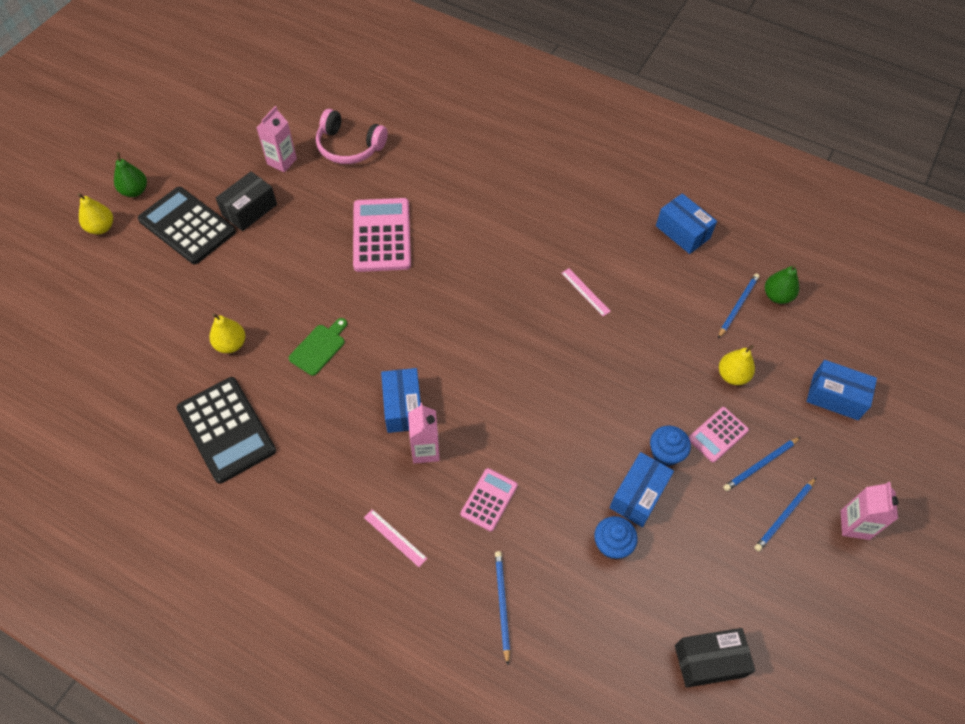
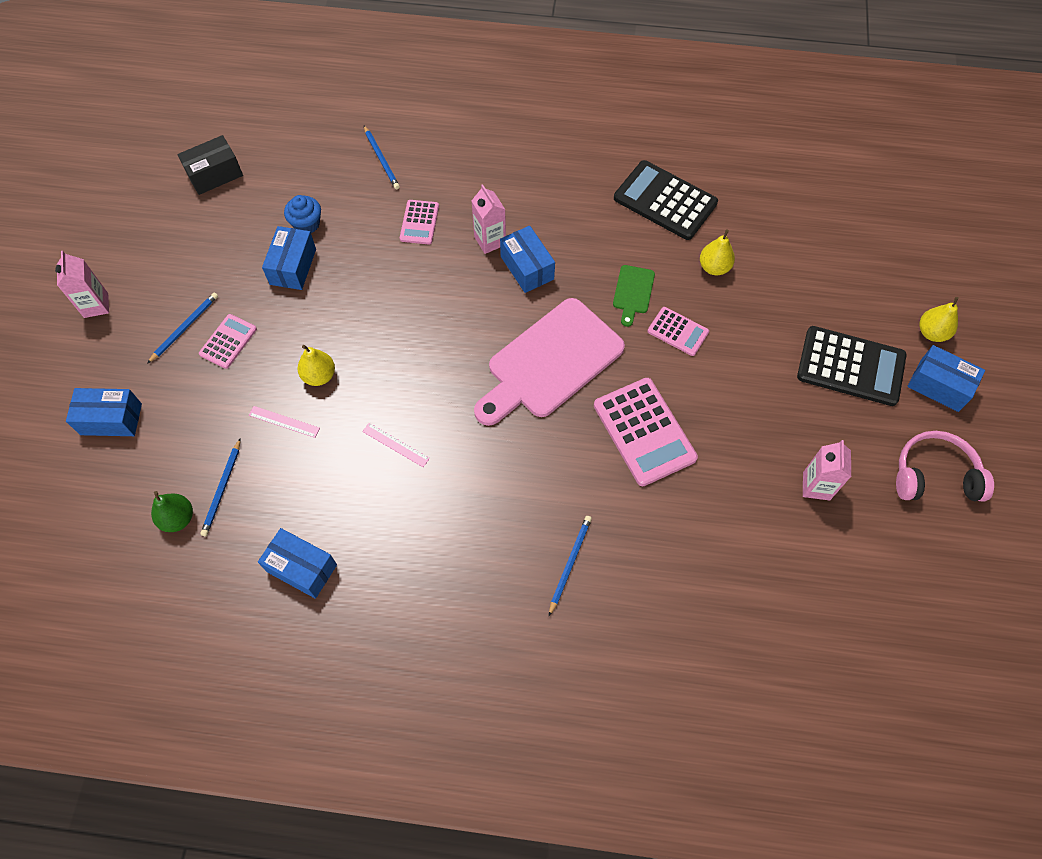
camera: 160 degrees right, 5 degrees up
green pear [114,152,147,197] -> blue box [907,345,985,412]
black box [216,171,277,231] -> none
pink headphones [316,109,388,164] -> pink headphones moved to [896,431,994,501]
pink ruler [364,509,427,567] -> pink ruler moved to [249,406,320,438]
blue cupcake [650,425,691,466] -> none
yellow pear [719,345,755,385] -> yellow pear moved to [298,345,335,386]
blue pencil [754,478,816,552] -> blue pencil moved to [549,516,592,616]
none -> pink cutting board [474,298,625,426]
none -> pink calculator [648,307,709,356]

